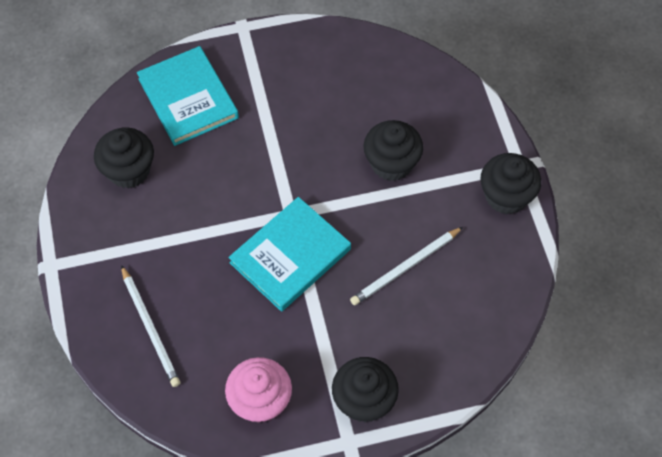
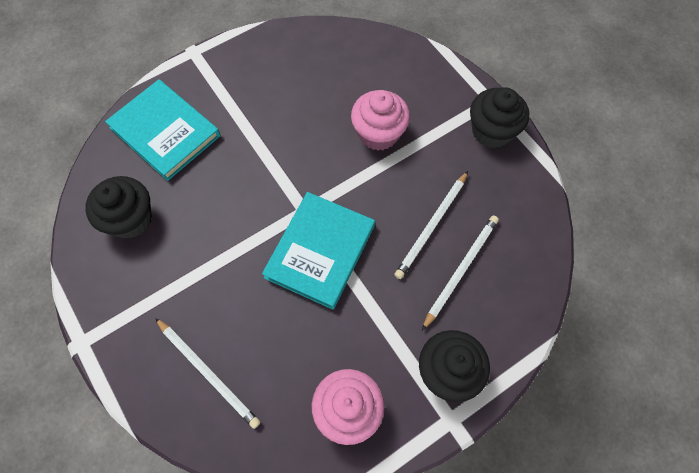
camera: 20 degrees left, 5 degrees up
black cupcake [363,120,423,181] -> pink cupcake [351,90,410,151]
none -> white pencil [422,216,499,330]

